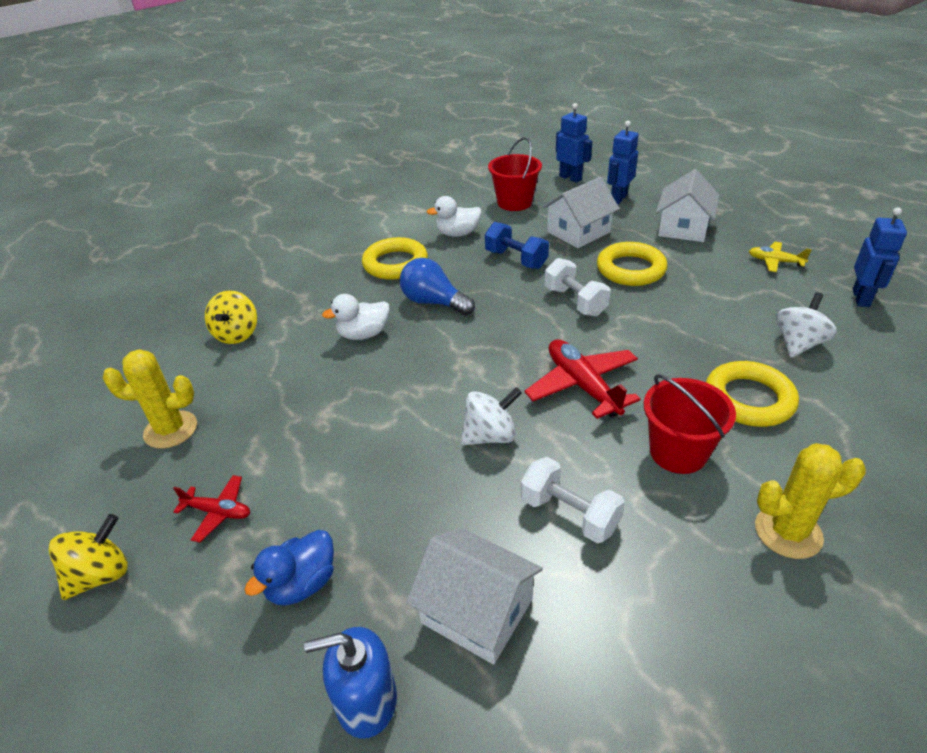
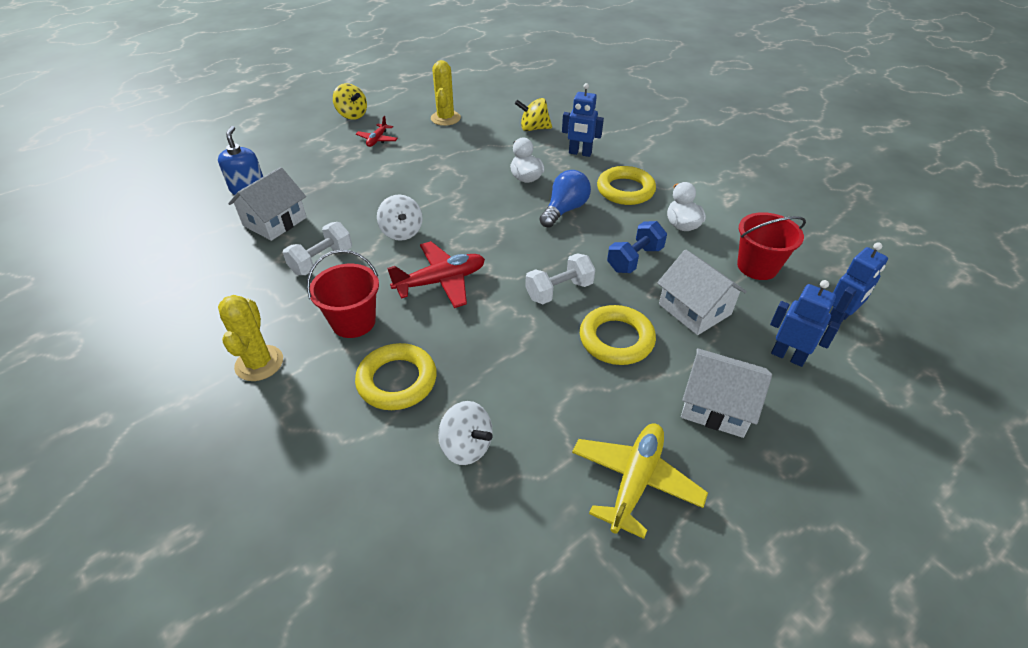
camera: 90 degrees right, 5 degrees up
blue duck [245,530,334,605] -> none
yellow plane [749,242,812,272] -> yellow plane [572,424,708,539], size x1.78
blue robot [853,208,907,307] -> blue robot moved to [562,83,604,157]

